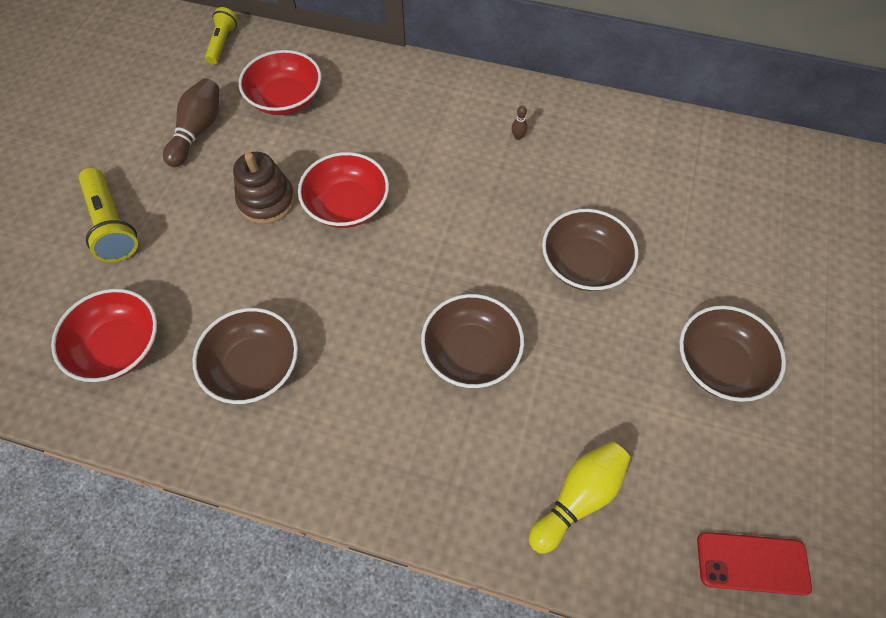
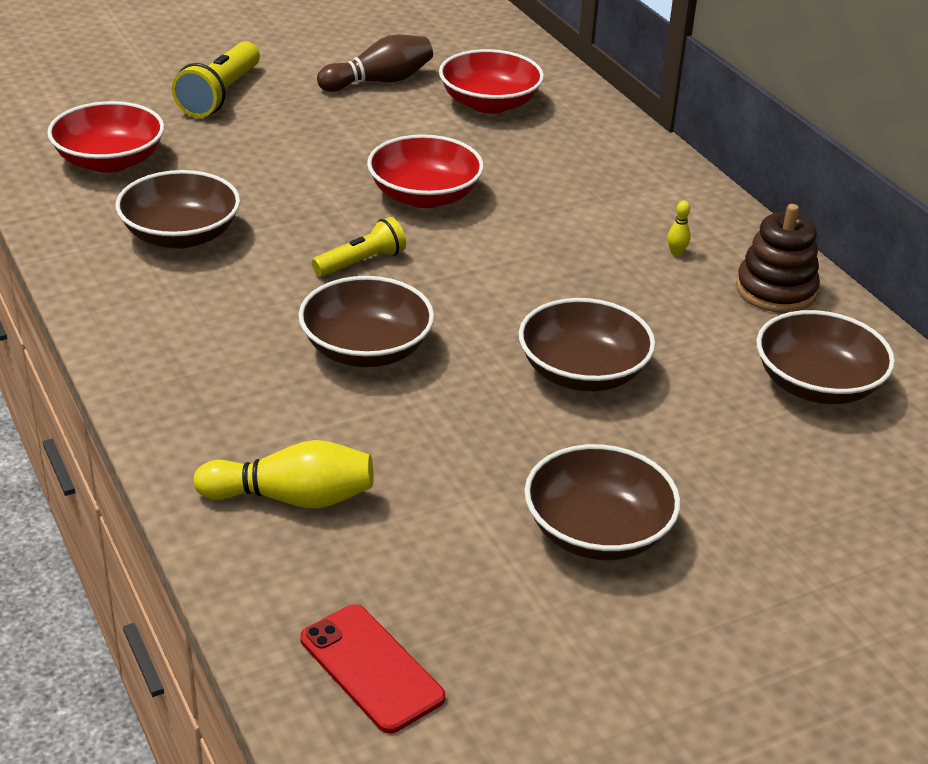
camera: 45 degrees right, 25 degrees down
yellow flashlight [205,7,238,65] -> yellow flashlight moved to [312,217,406,277]
brown stacking toy [233,152,295,224] -> brown stacking toy moved to [736,204,820,313]
brown bowling pin [512,105,528,140] -> yellow bowling pin [667,201,691,256]
none -> brown bowl [756,310,895,404]

